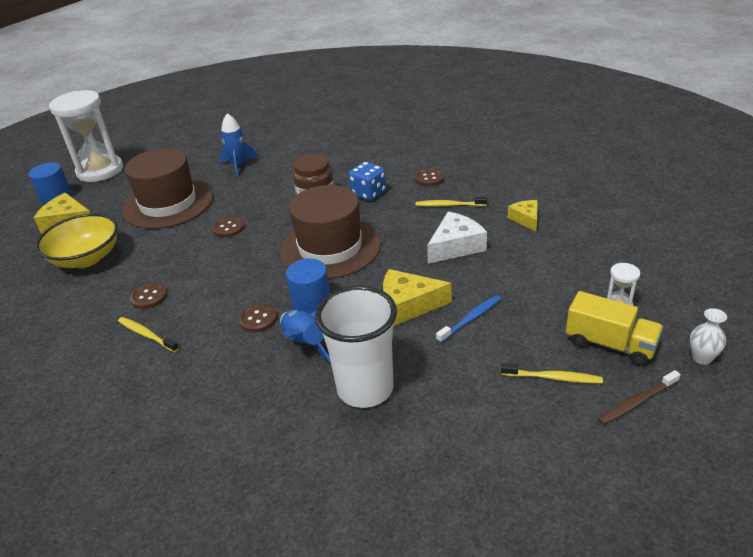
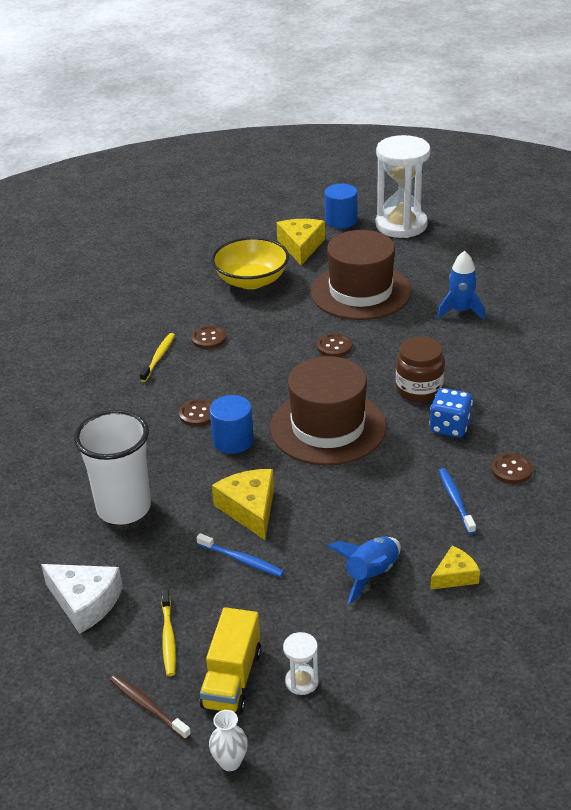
camera: 70 degrees right, 0 degrees up
blue rocket [280,310,331,363] -> blue rocket moved to [327,537,401,604]
yellow toothbrush [415,197,487,206] -> blue toothbrush [439,468,476,534]
white cheese [427,211,487,264] -> white cheese moved to [41,564,123,634]

